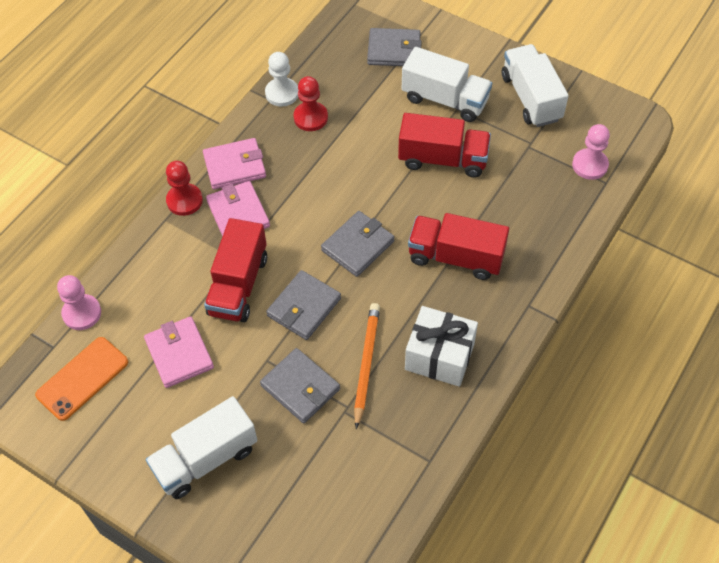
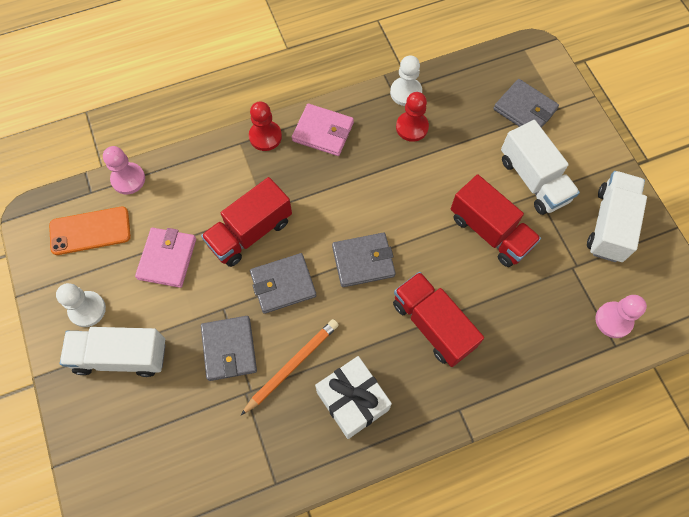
camera: 35 degrees right, 10 degrees up
pink wallet [206,181,270,237] -> none
none -> white pawn [56,283,106,327]

